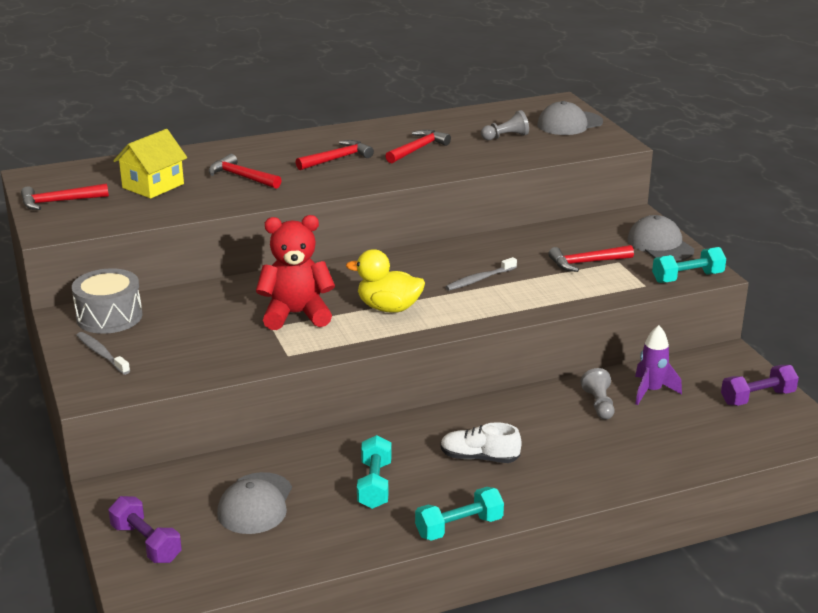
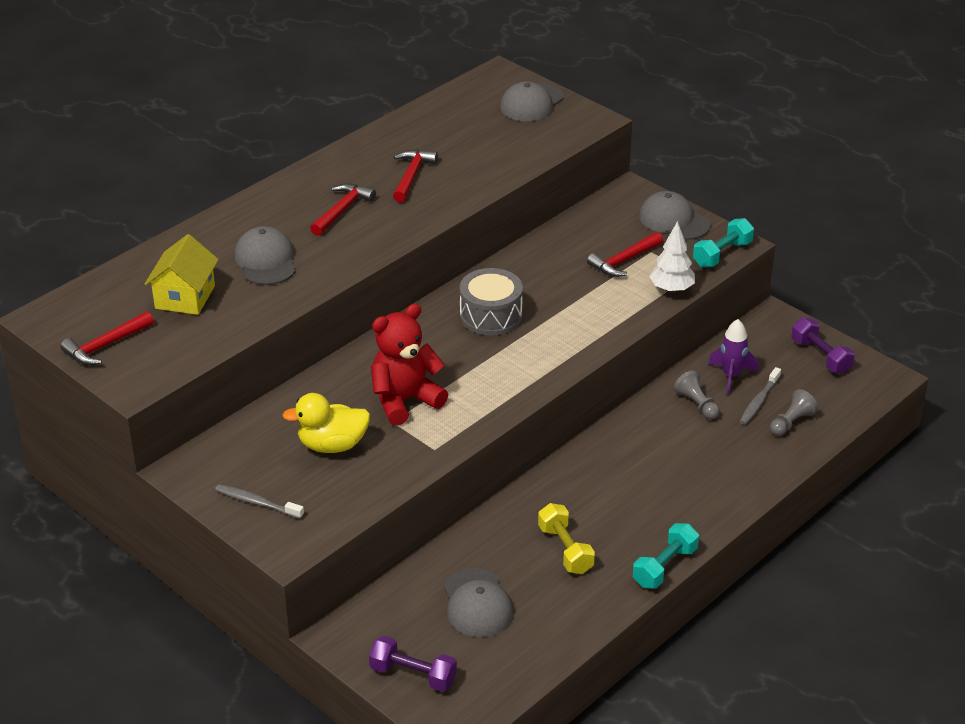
camera: 25 degrees left, 10 degrees up
grey drum [72,268,142,334] -> grey drum moved to [460,268,523,336]
red hammer [209,154,282,189] -> grey cap [235,226,296,285]
yellow duck [346,249,425,313] -> yellow duck moved to [282,393,370,453]
turquoise dumbbell [357,435,392,509] -> yellow dumbbell [538,503,595,574]
white shoe [440,422,521,463] -> none
grey toothbrush [445,257,517,291] -> grey toothbrush moved to [739,367,781,425]
grey pawn [481,110,529,140] -> grey pawn moved to [770,389,818,436]
purple dumbbell [721,365,799,406] -> purple dumbbell turned 75 degrees counterclockwise [791,317,855,374]
none -> white tree [649,221,695,293]

